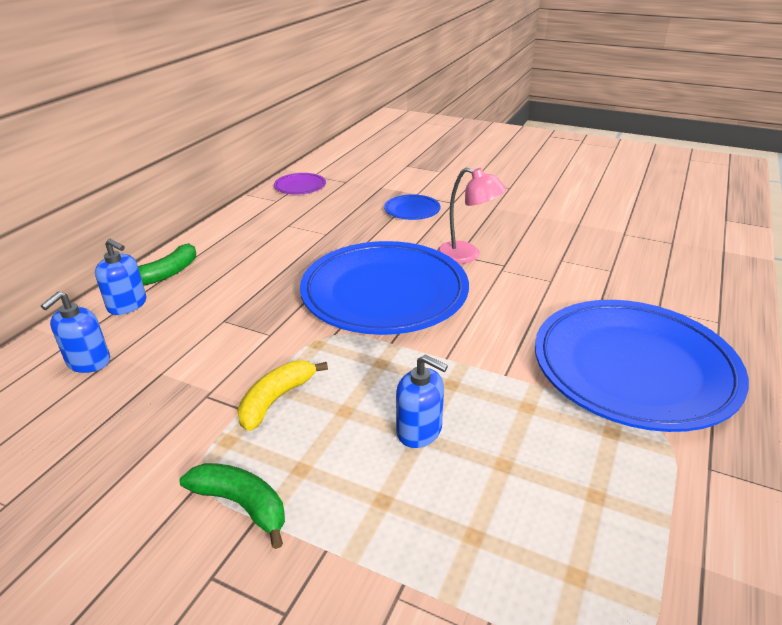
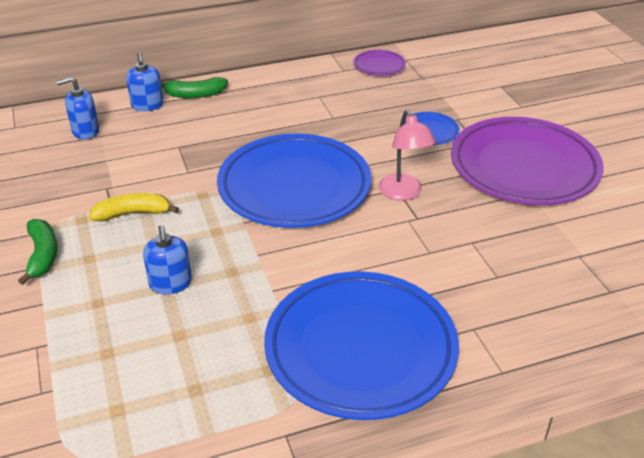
camera: 45 degrees right, 5 degrees up
none -> purple plate [451,117,604,205]

